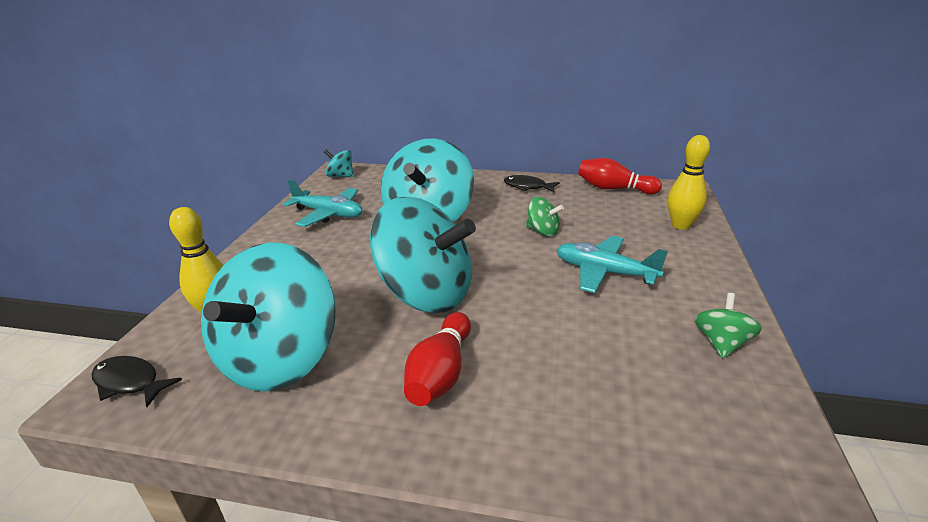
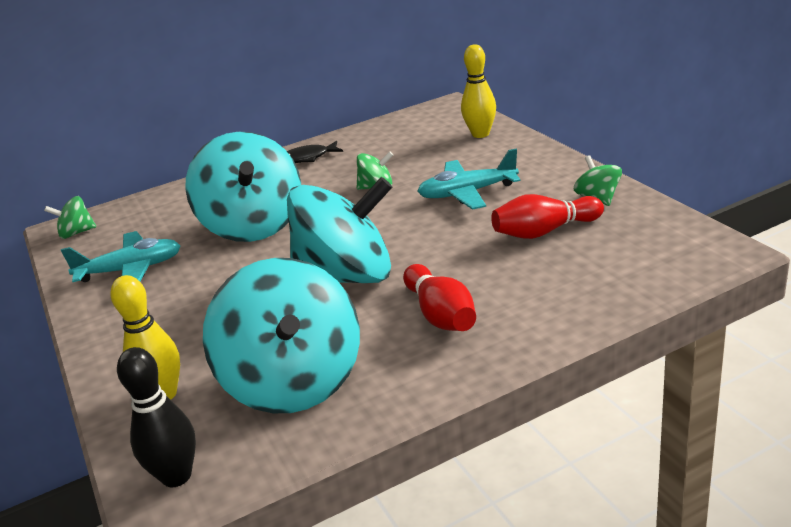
camera: 35 degrees left, 0 degrees up
black fish [92,356,182,407] -> black bowling pin [117,347,196,487]
turquoise spinning top [324,149,354,177] -> green spinning top [44,196,96,239]
red bowling pin [578,158,662,194] -> red bowling pin moved to [491,194,604,239]

